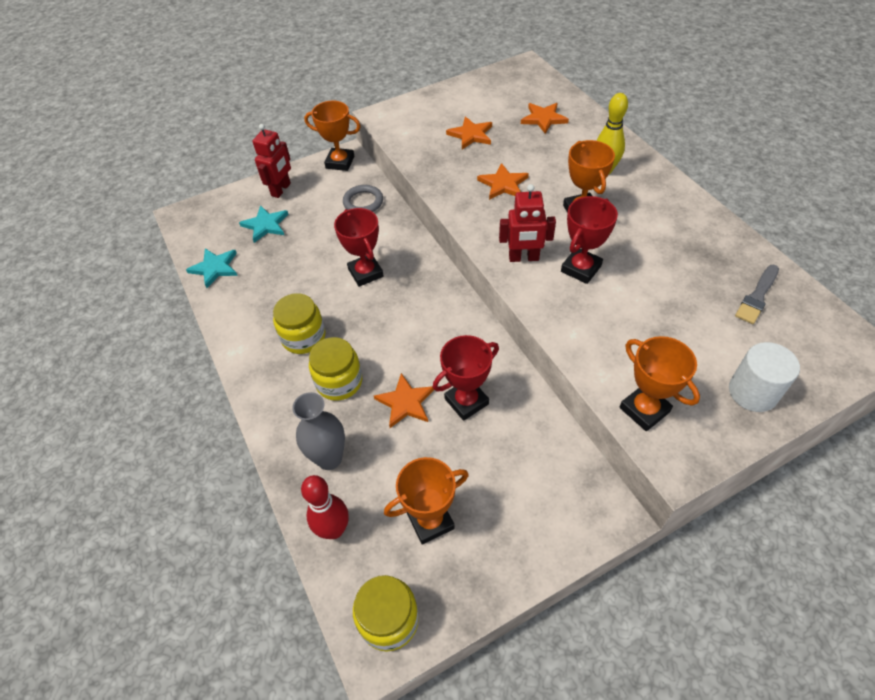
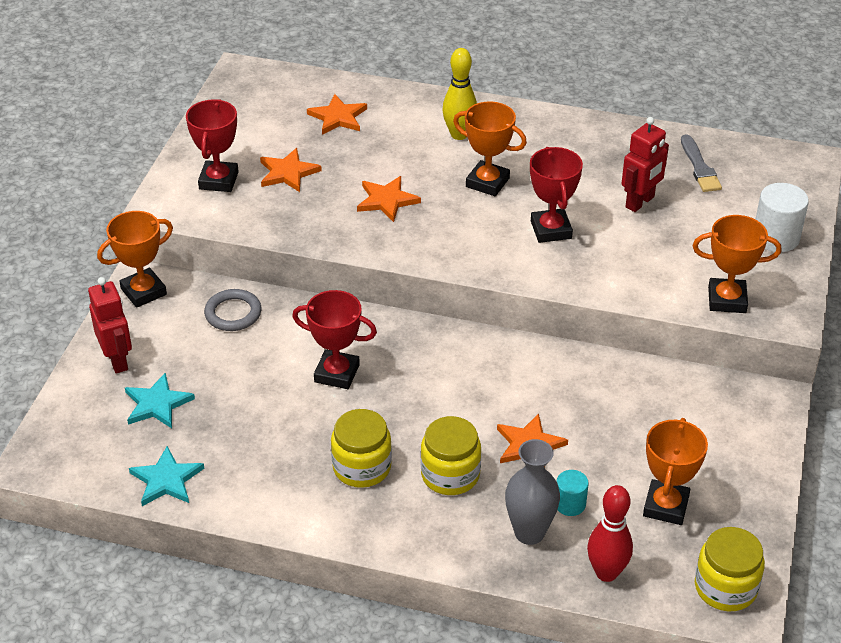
camera: 50 degrees left, 10 degrees down
red trophy [433,335,499,421] -> red trophy moved to [186,99,239,192]
red robot [499,184,556,262] -> red robot moved to [621,117,669,212]
none -> turquoise cylinder [556,470,589,516]

